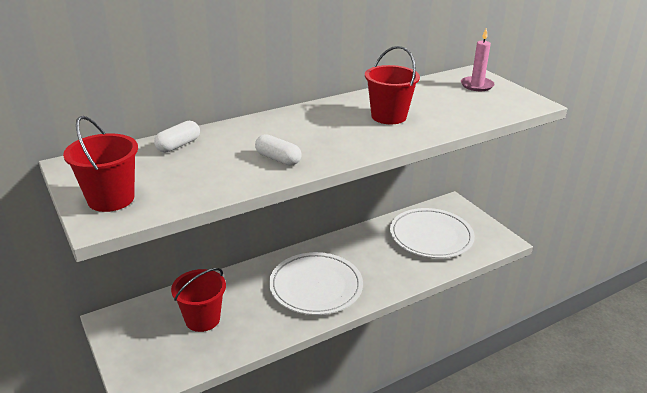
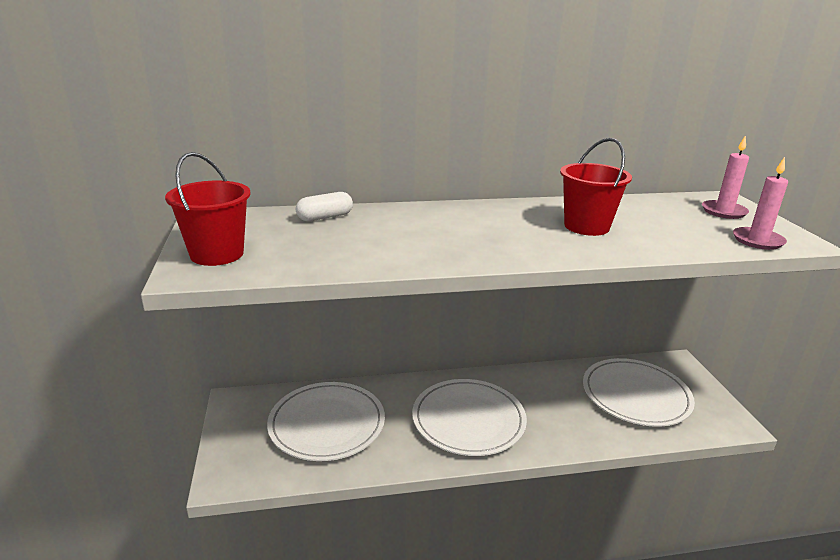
camera: 20 degrees right, 5 degrees down
red bucket [171,268,226,332] -> white plate [267,382,385,461]
white capsule [255,134,302,166] -> none
none -> pink candle [733,157,788,250]

